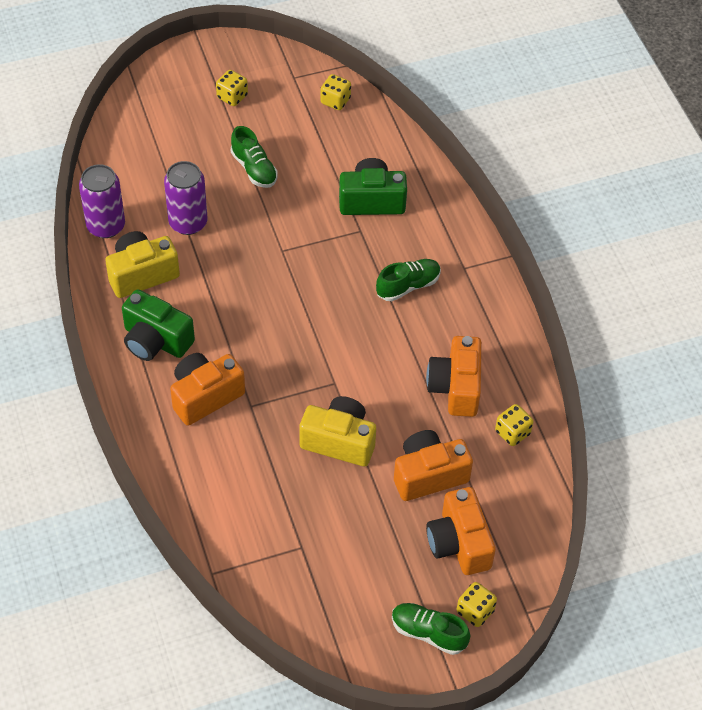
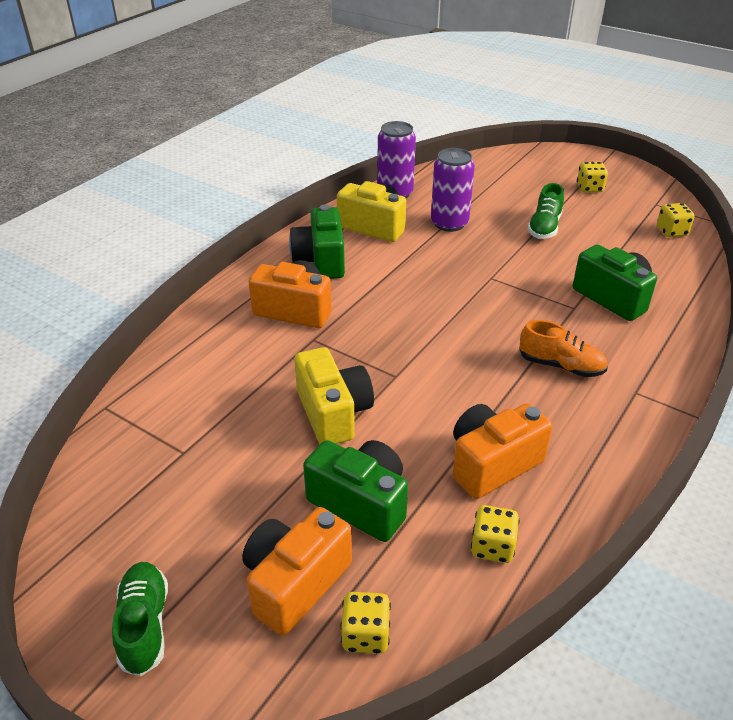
camera: 55 degrees right, 15 degrees down
green shoe [376,259,441,301] -> orange shoe [519,320,608,377]
orange camera [394,430,473,501] -> green camera [303,440,408,542]
yellow dice [457,582,497,627] -> yellow dice moved to [340,592,391,654]

